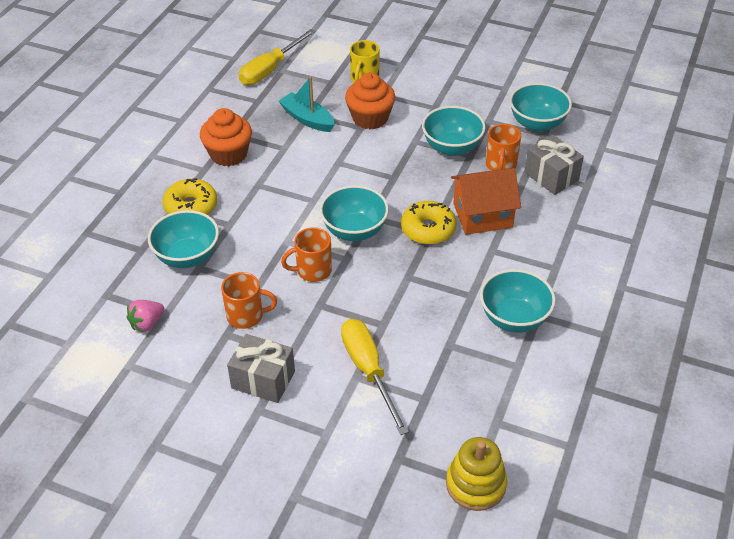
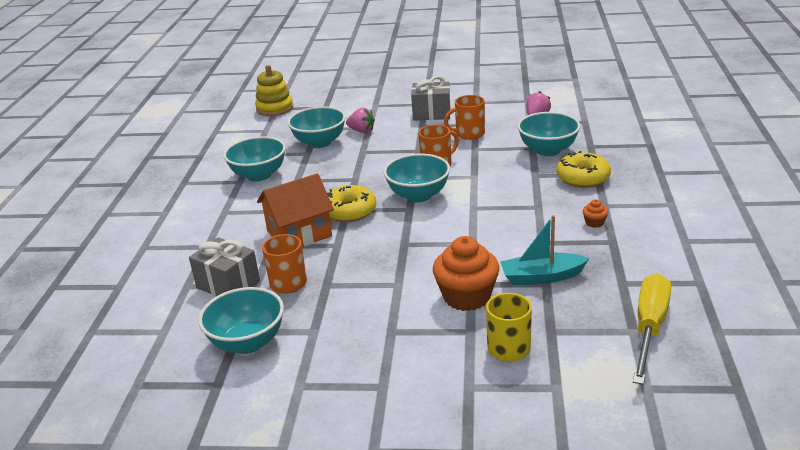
camera: 165 degrees right, 15 degrees down
orange cupcake [200,108,252,166] -> orange cupcake [583,199,608,228], size x0.43
turquoise boat [279,76,335,132] -> turquoise boat turned 150 degrees clockwise [500,215,590,285]
yellow screwdriver [341,319,409,435] -> pink strawberry [346,108,375,133]
turquoise bowl [422,106,486,156] -> turquoise bowl moved to [287,106,346,148]

